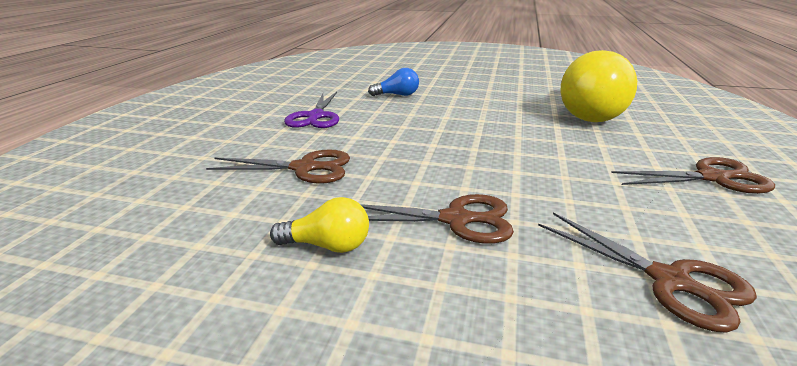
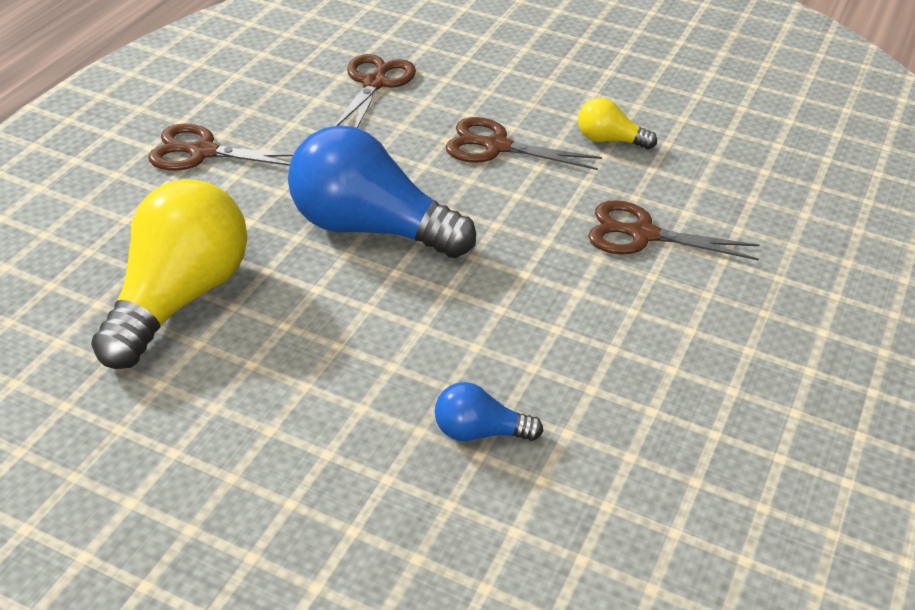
camera: 170 degrees left, 15 degrees up
purple scissors [284,92,339,128] -> none
brown scissors [538,212,757,333] -> brown scissors turned 45 degrees clockwise [335,54,416,128]
none -> blue light bulb [288,125,476,258]

